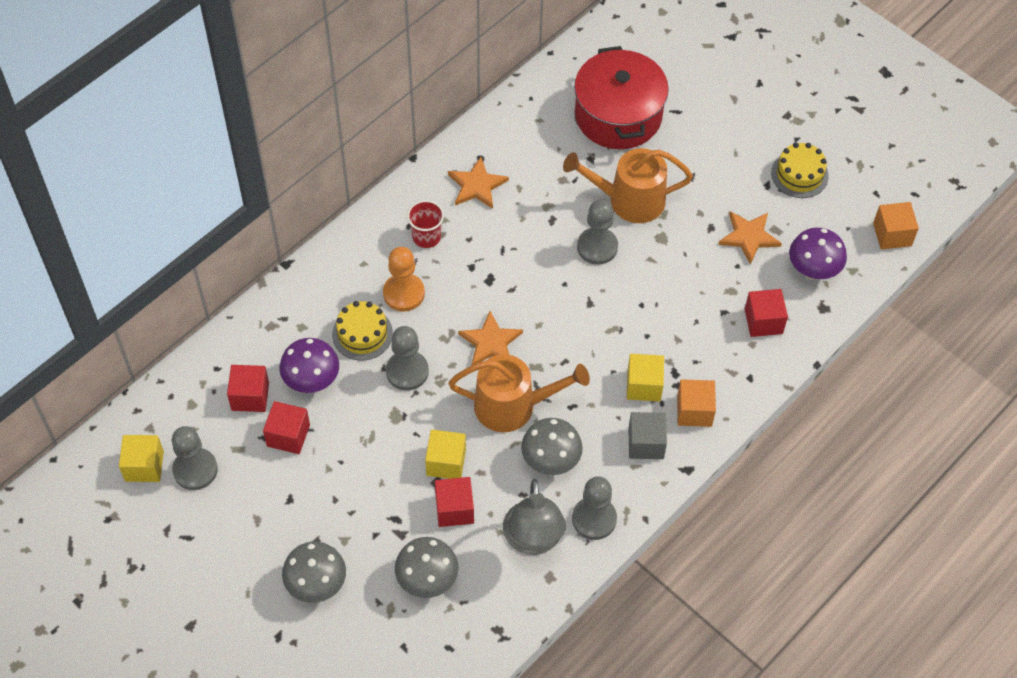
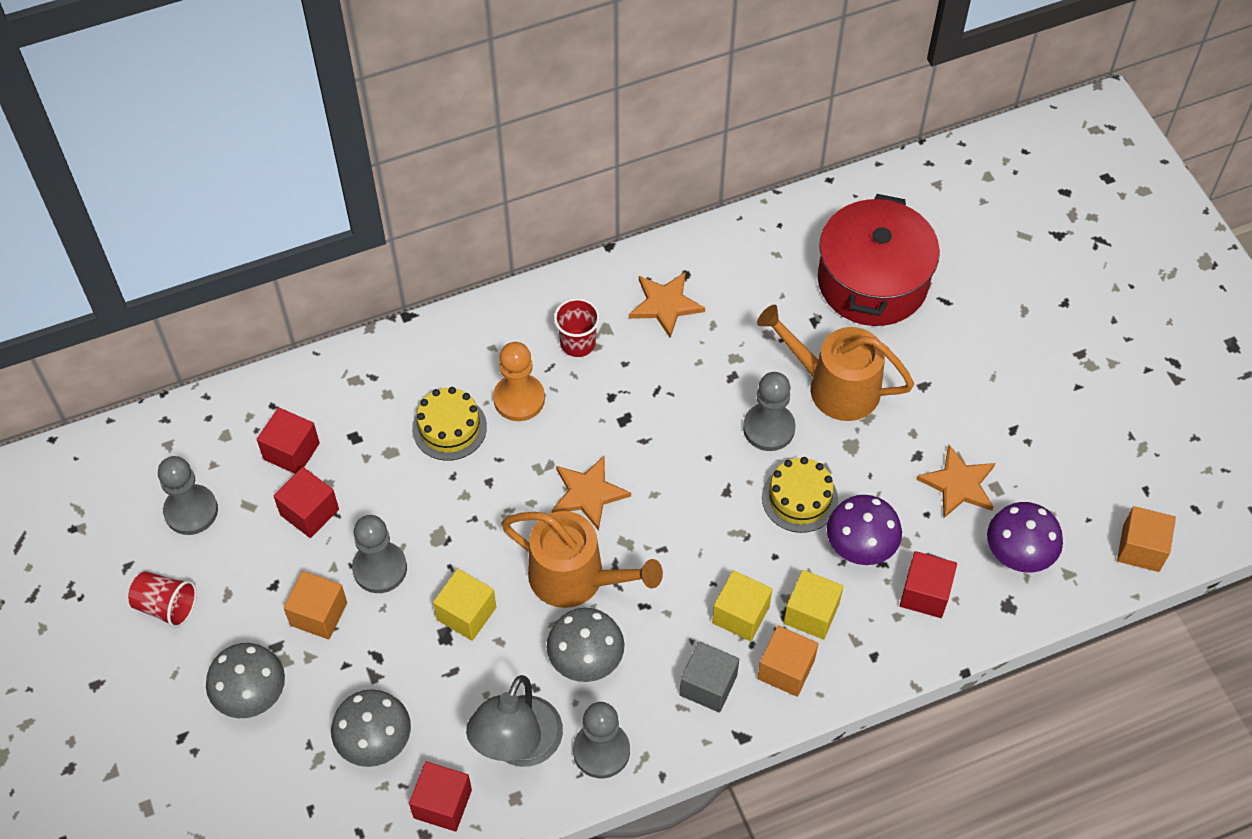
camera: 25 degrees right, 0 degrees up
yellow cube [119,435,164,482] -> yellow cube moved to [784,570,844,640]
purple mushroom [280,338,339,393] -> purple mushroom moved to [827,495,902,565]
grey pawn [386,326,429,391] -> grey pawn moved to [352,515,407,593]
red cube [435,477,474,527] -> red cube moved to [409,761,472,832]
yellow cake [771,143,829,198] -> yellow cake moved to [762,457,838,533]
none -> red cup [128,571,197,628]
none -> orange cube [283,571,347,639]

